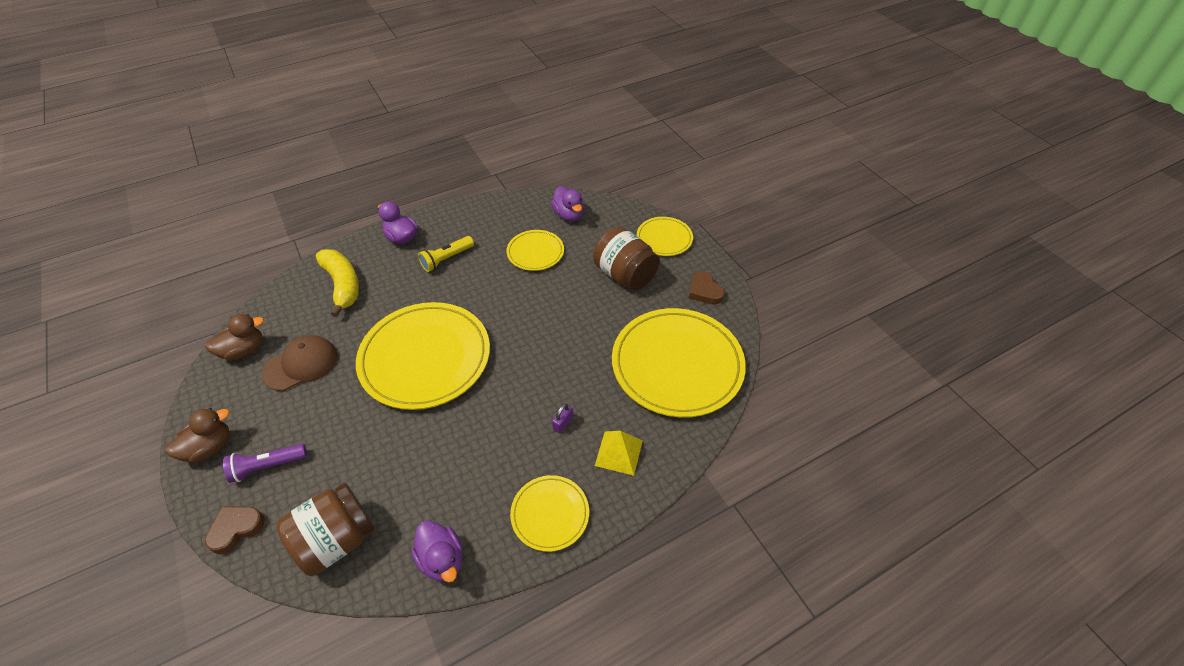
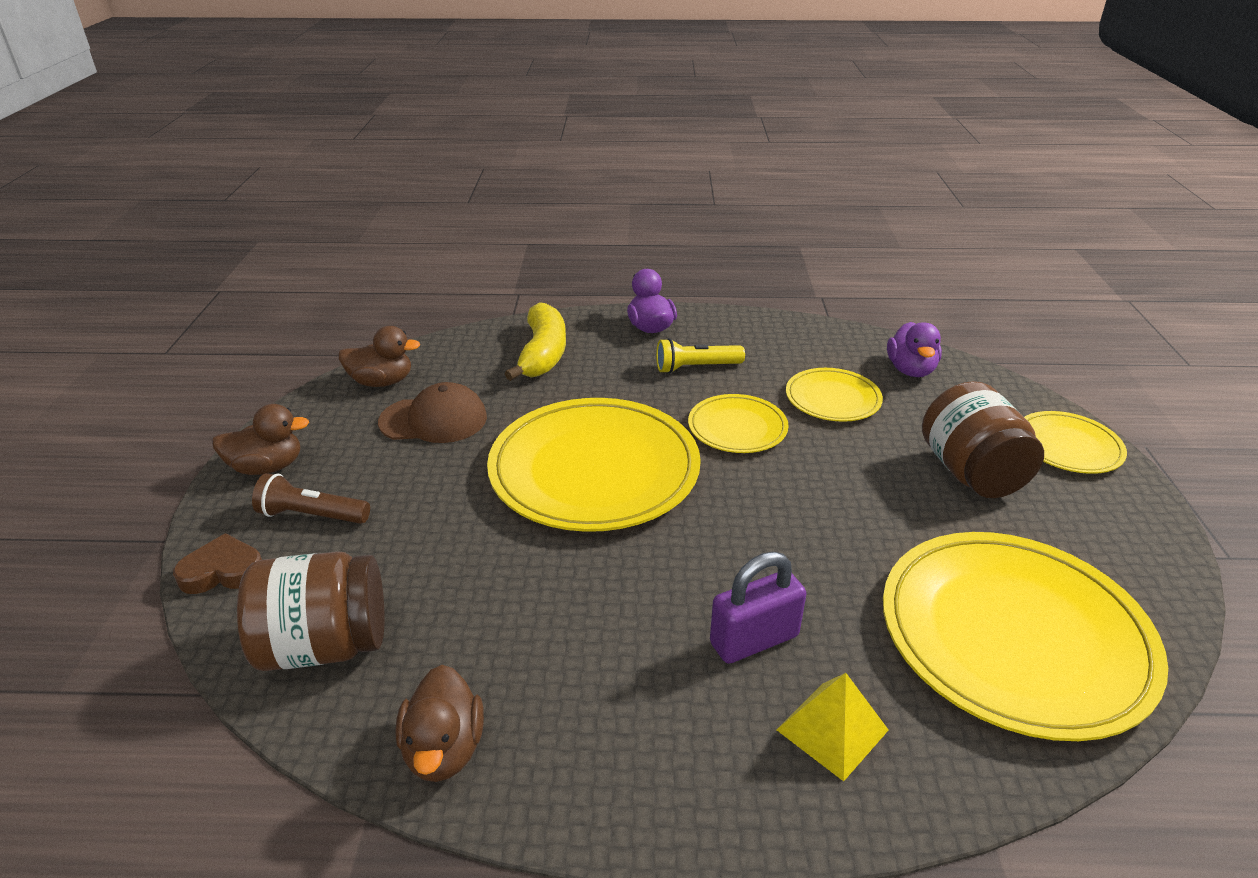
camera: 30 degrees right, 15 degrees down
purple flashlight [223,444,307,483] -> brown flashlight [252,473,370,524]
purple duck [411,520,462,582] -> brown duck [395,665,484,782]
yellow plate [510,475,589,552] -> yellow plate moved to [688,394,789,453]
purple padlock [552,404,573,433] -> purple padlock [710,552,806,664], size x1.98
brown heart [689,271,725,305] -> none

